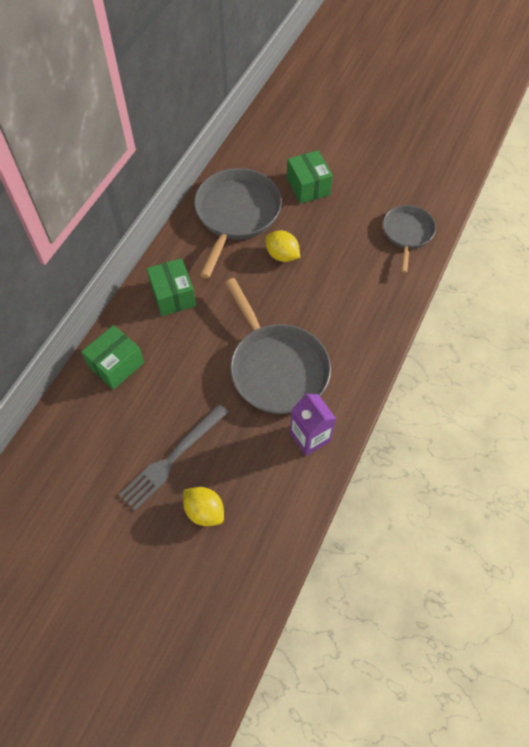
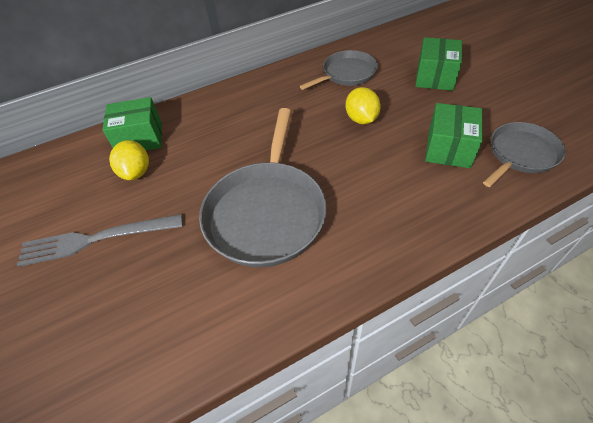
camera: 40 degrees right, 10 degrees down
green box [147,258,196,316] -> green box moved to [425,103,482,168]
yellow lemon [183,487,224,526] -> yellow lemon moved to [109,140,149,180]
grey pan [194,168,282,278] -> grey pan [300,50,378,90], size x0.60
purple carton [290,392,336,456] -> none

